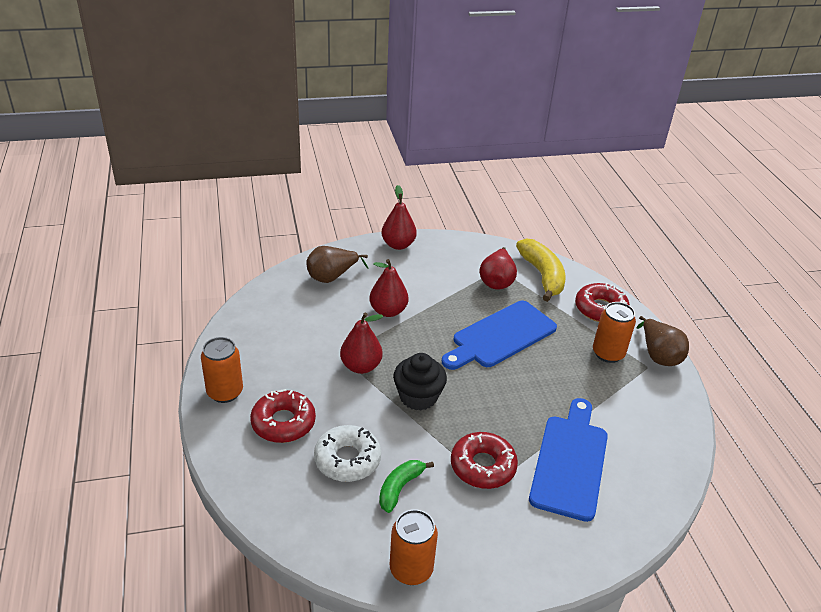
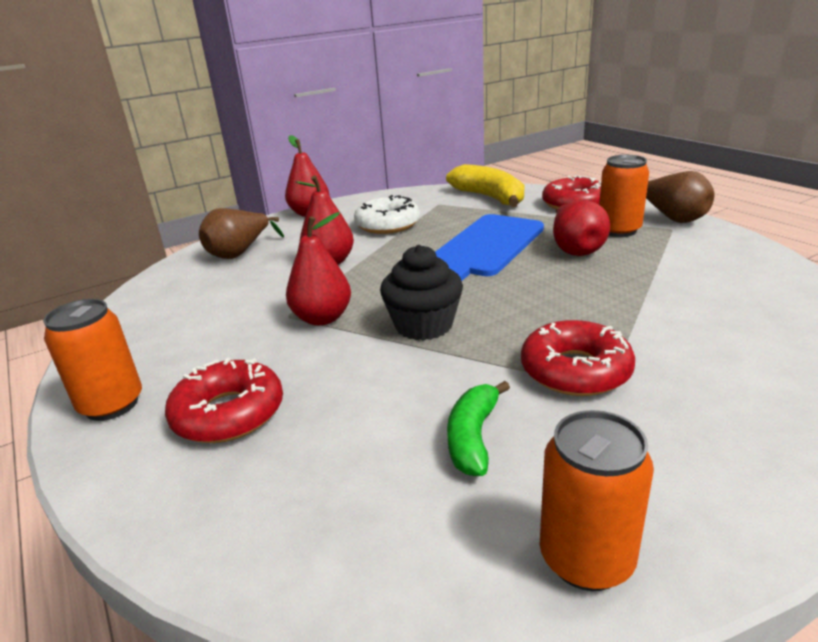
camera: 15 degrees left, 10 degrees down
white donut [314,425,381,482] -> white donut moved to [354,195,420,234]
red pear [480,247,517,290] -> red pear moved to [553,200,610,256]
blue cutting board [529,398,608,522] -> none

